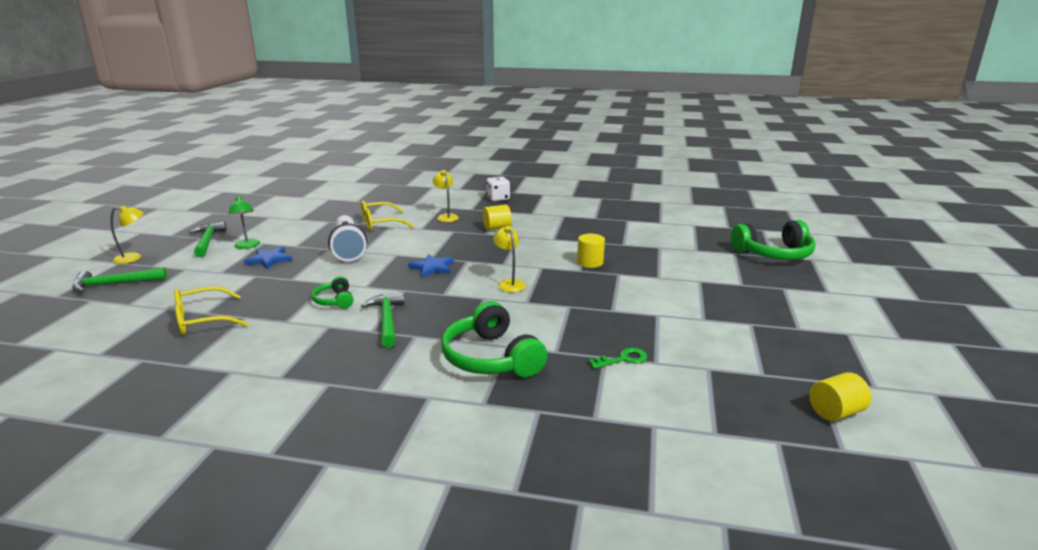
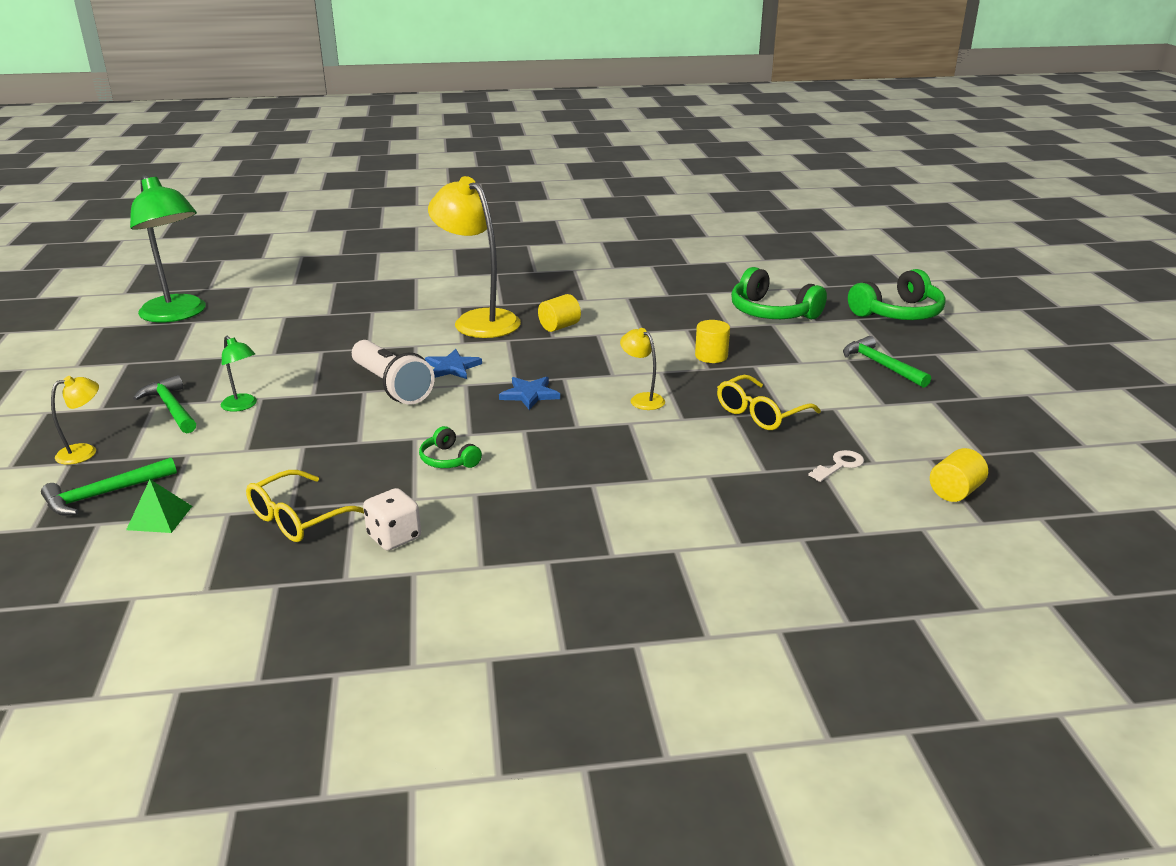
camera: 20 degrees left, 5 degrees up
blue star [244,247,292,269] -> blue star moved to [425,349,482,379]
yellow glasses [361,201,414,231] -> yellow glasses moved to [717,375,821,430]
green hammer [361,292,404,347] -> green hammer moved to [843,336,931,388]
yellow lamp [432,170,459,222] -> yellow lamp [428,176,521,338], size x2.19
green headphones [441,301,547,377] -> green headphones moved to [731,267,827,319]
white dice [486,177,510,201] -> white dice moved to [363,488,421,551]
green key [588,348,647,369] -> white key [808,450,864,482]
yellow cylinder [809,372,871,421] -> yellow cylinder moved to [930,448,988,502]
none -> green pyramid [126,479,192,533]
none -> green lamp [130,175,206,323]

